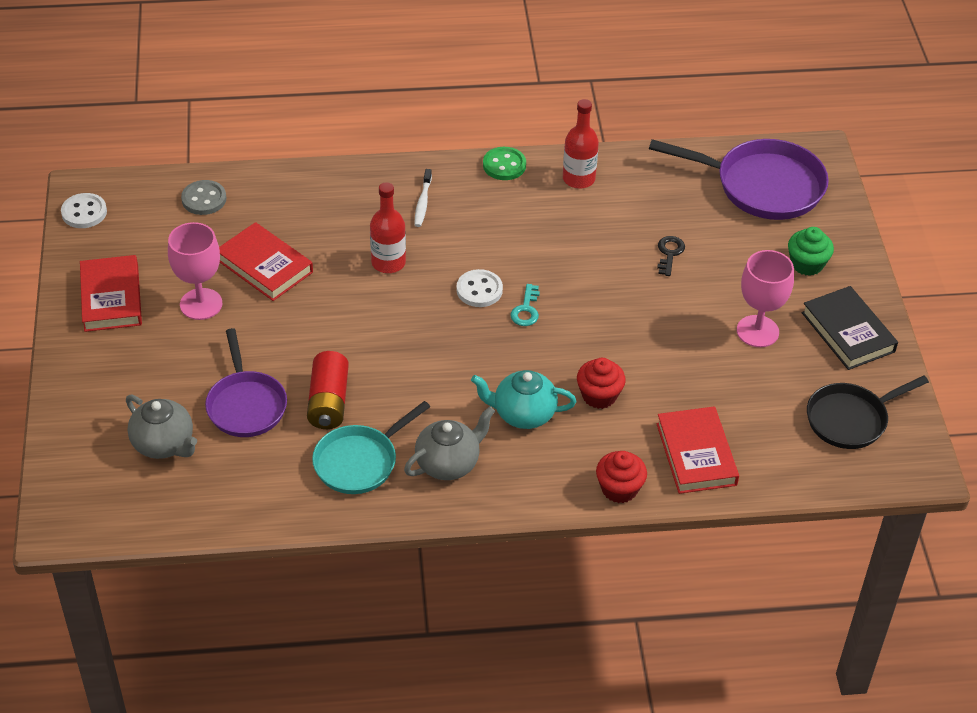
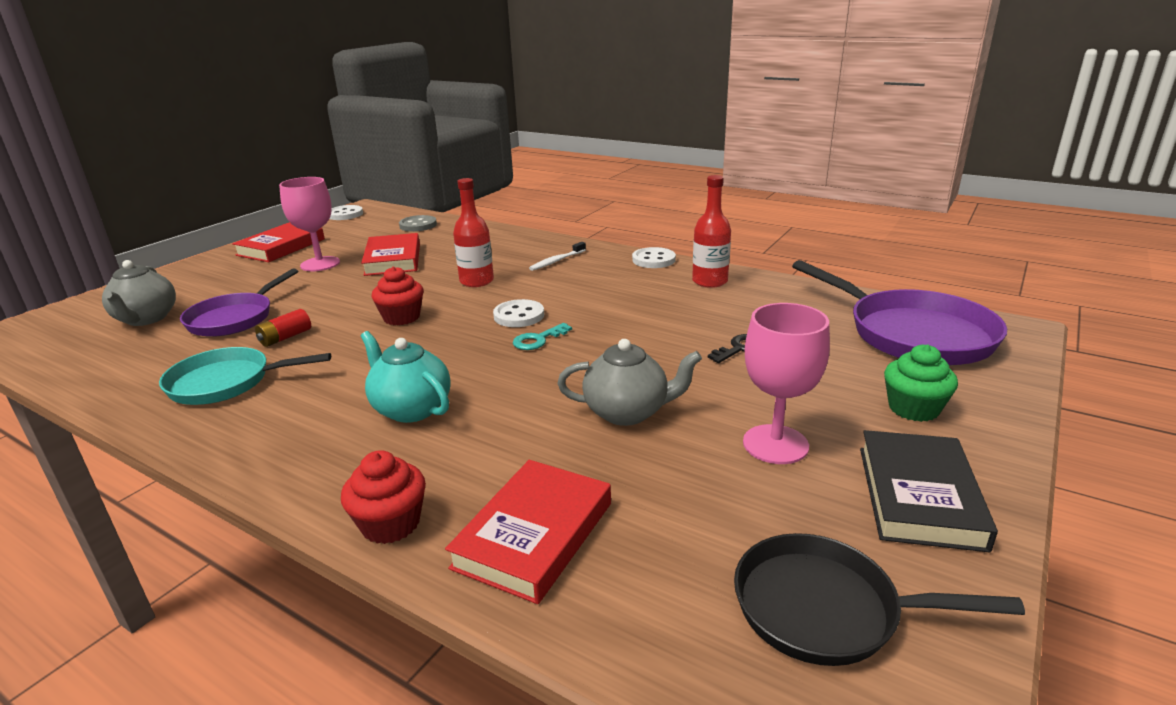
camera: 40 degrees right, 20 degrees down
red battery [307,351,349,429] -> red battery [255,309,311,347], size x0.60
grey teapot [404,406,495,480] -> grey teapot moved to [557,339,702,426]
green button [483,147,526,180] -> white button [632,247,676,268]
red cupcake [577,358,626,409] -> red cupcake moved to [371,266,423,325]

